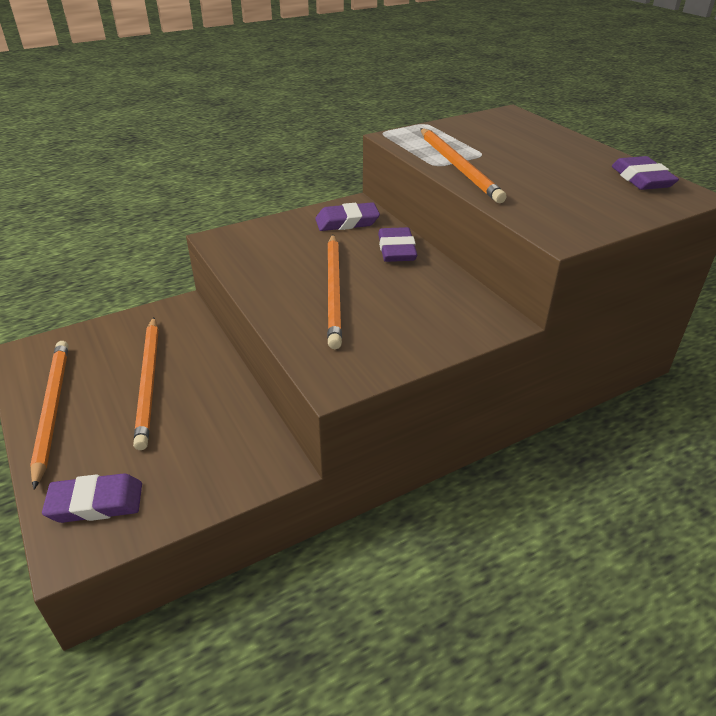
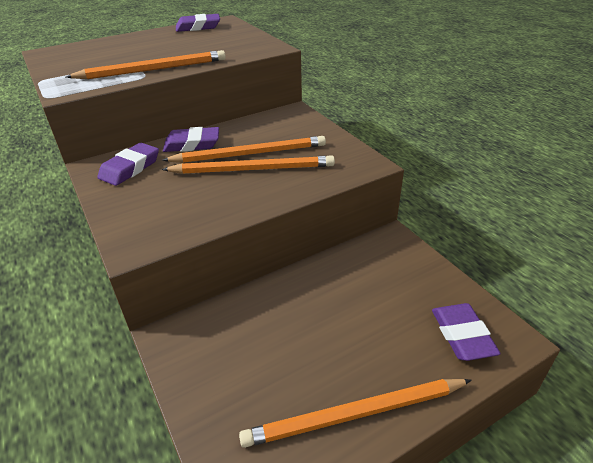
camera: 90 degrees left, 0 degrees up
orange pencil [133,317,158,450] -> orange pencil moved to [162,136,326,163]
purple eraser [315,202,380,231] -> purple eraser turned 45 degrees clockwise [97,143,159,186]

